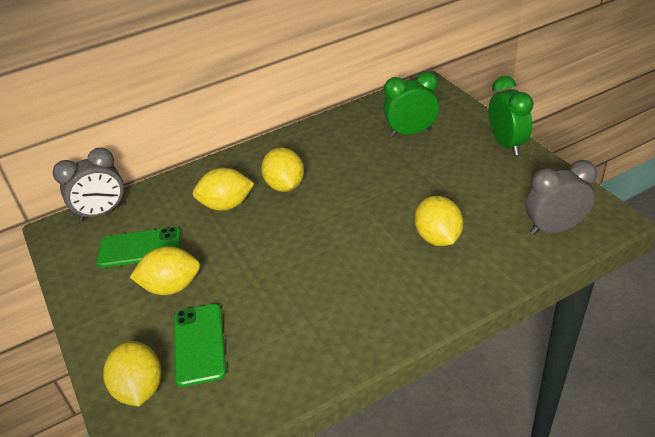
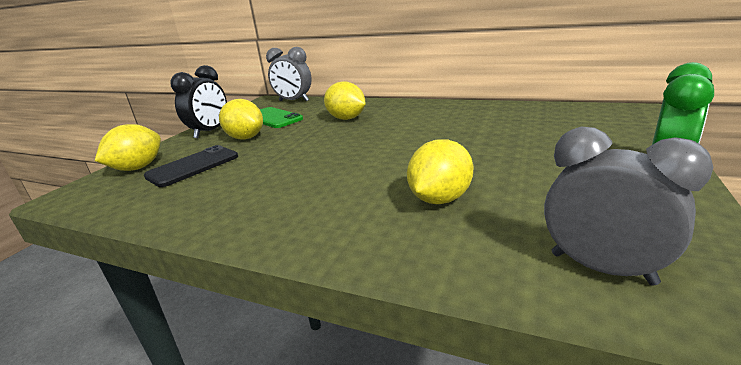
camera: 50 degrees right, 15 degrees down
green phone [174,304,226,387] -> black phone [144,145,238,187]
yellow lemon [261,147,304,192] -> none
green clock [383,72,439,137] -> none
none -> black clock [170,65,227,138]

